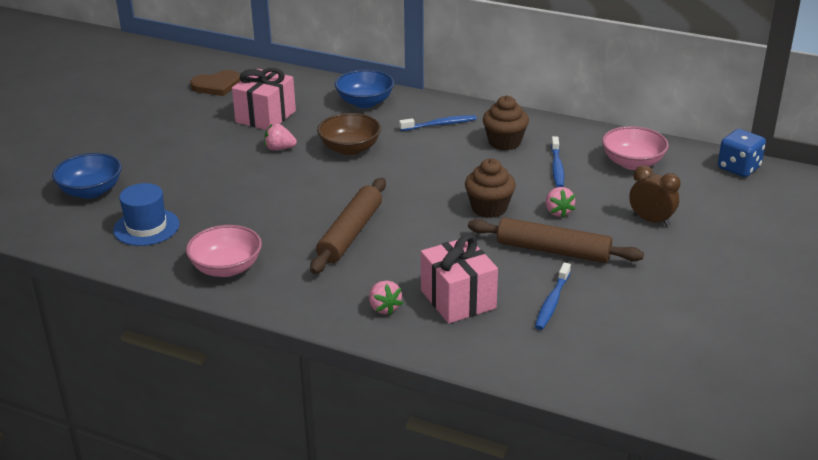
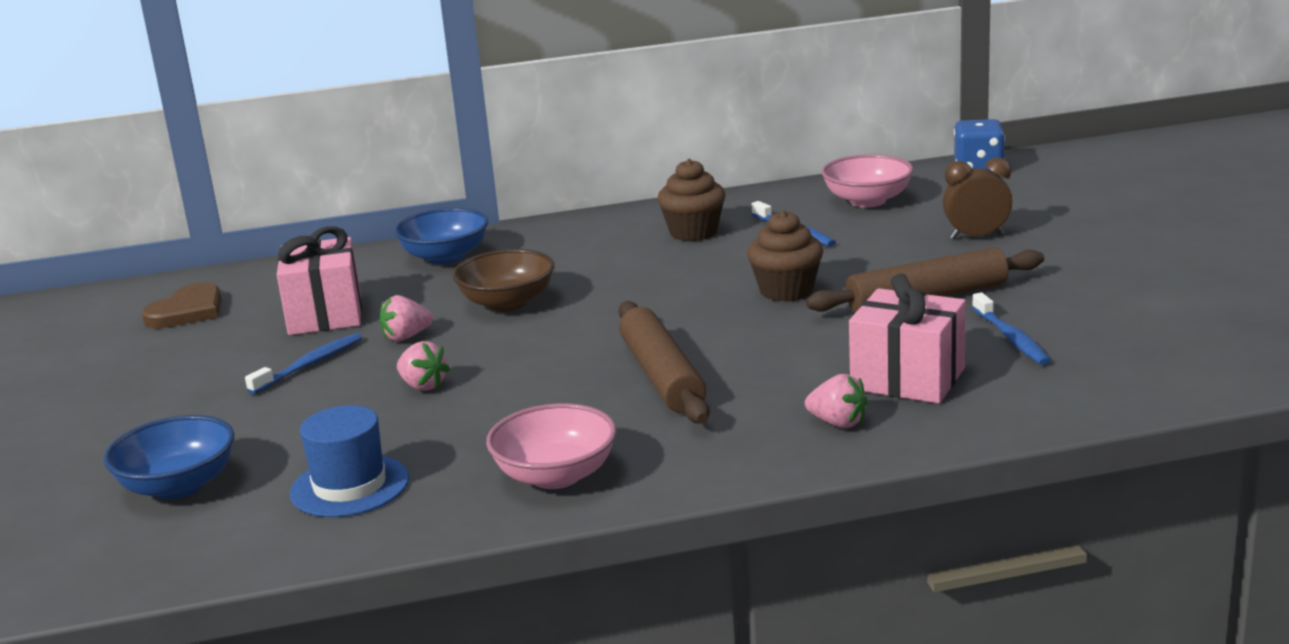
camera: 35 degrees left, 10 degrees down
blue toothbrush [399,115,477,131] -> blue toothbrush moved to [245,333,362,394]
pink strawberry [546,187,575,218] -> pink strawberry moved to [397,341,450,391]

